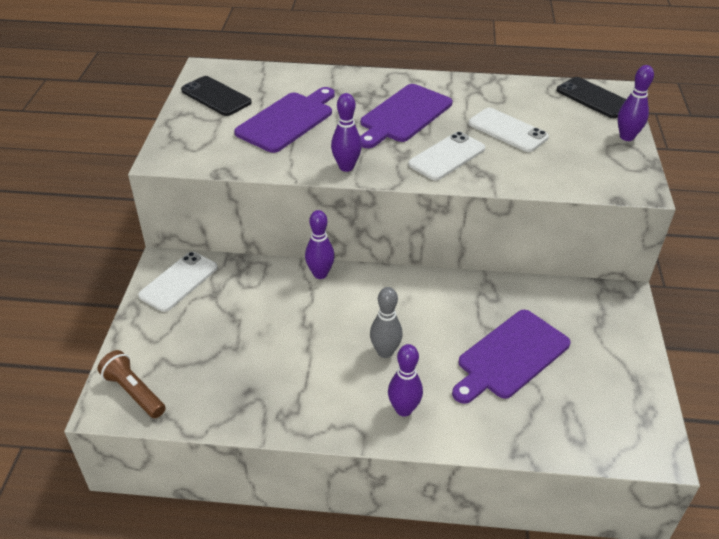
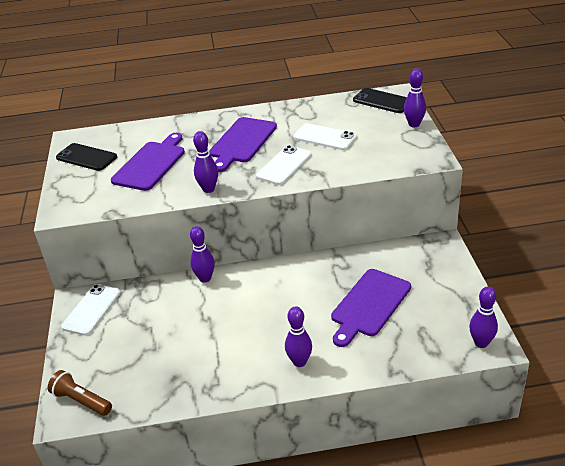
camera: 10 degrees left, 5 degrees down
grey bowling pin [370,287,403,358] -> none
none -> purple bowling pin [469,286,498,348]

